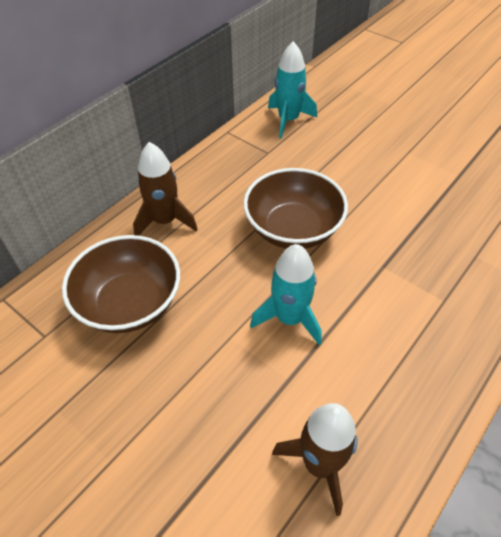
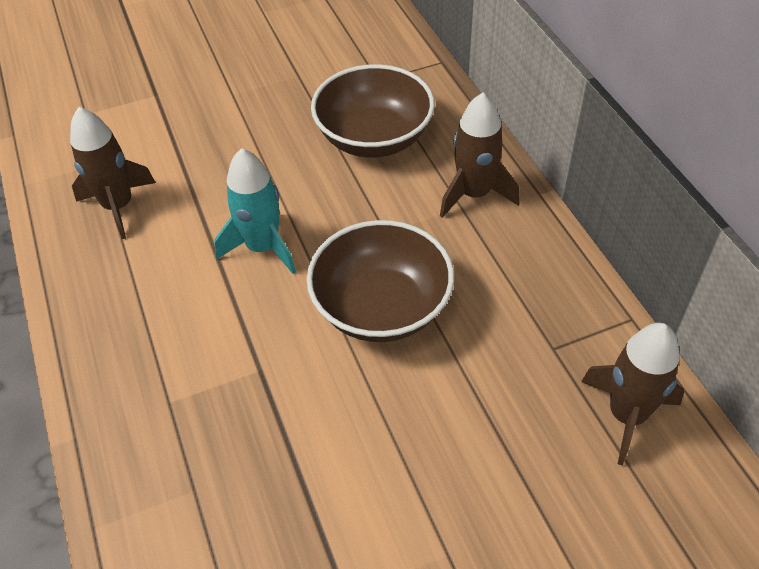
camera: 120 degrees right, 0 degrees up
turquoise rocket [268,41,317,138] -> brown rocket [581,323,684,466]

